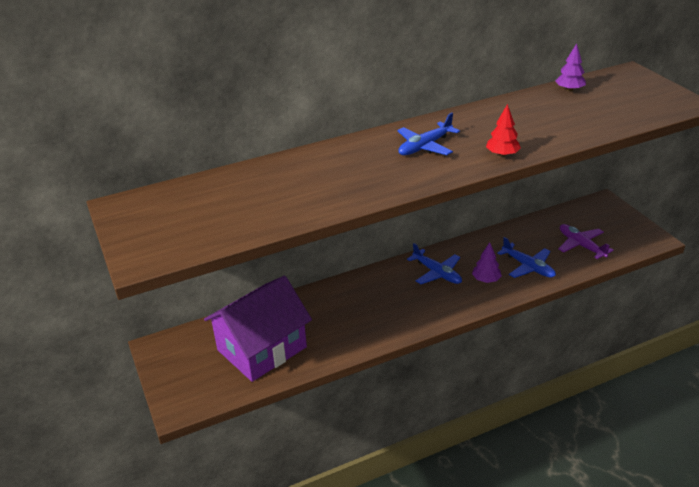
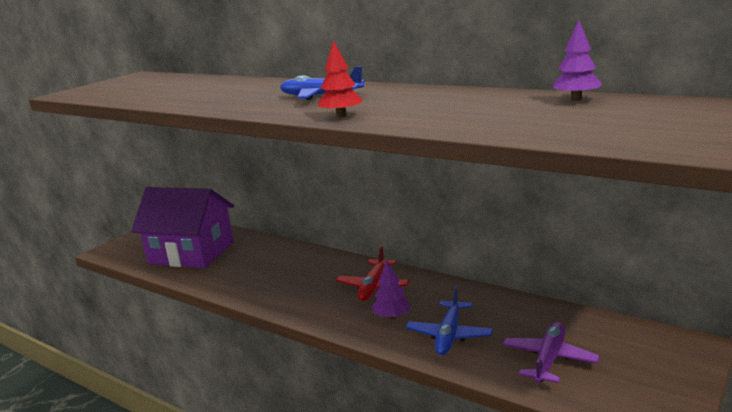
camera: 60 degrees right, 15 degrees down
blue plane [407,243,462,284] -> red plane [336,246,409,301]

